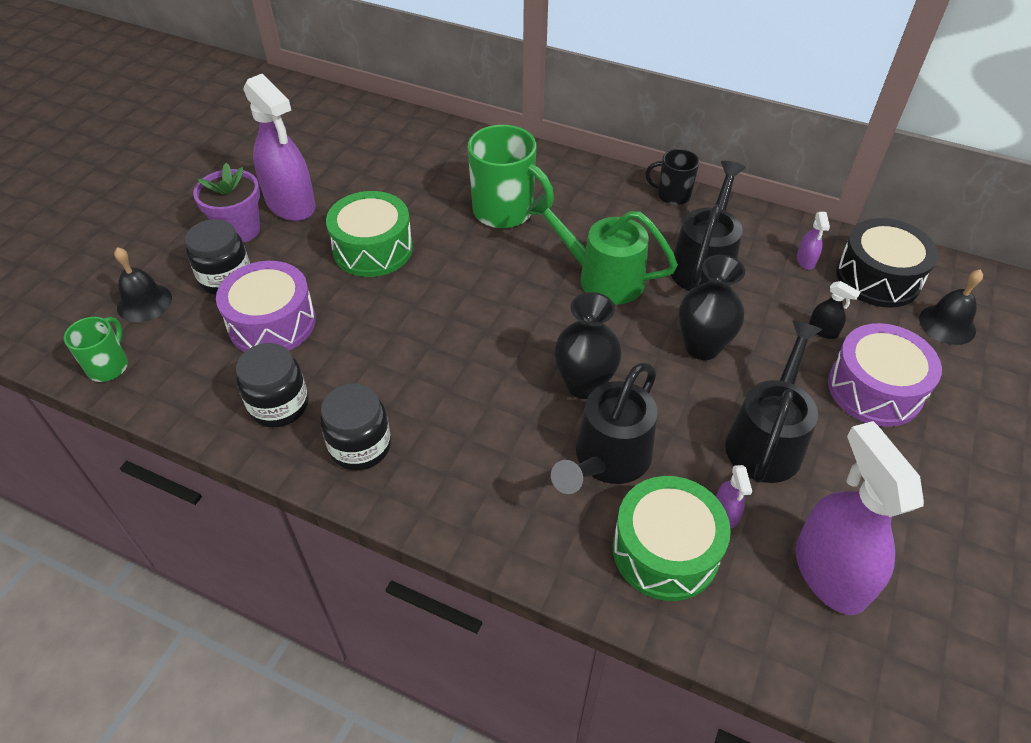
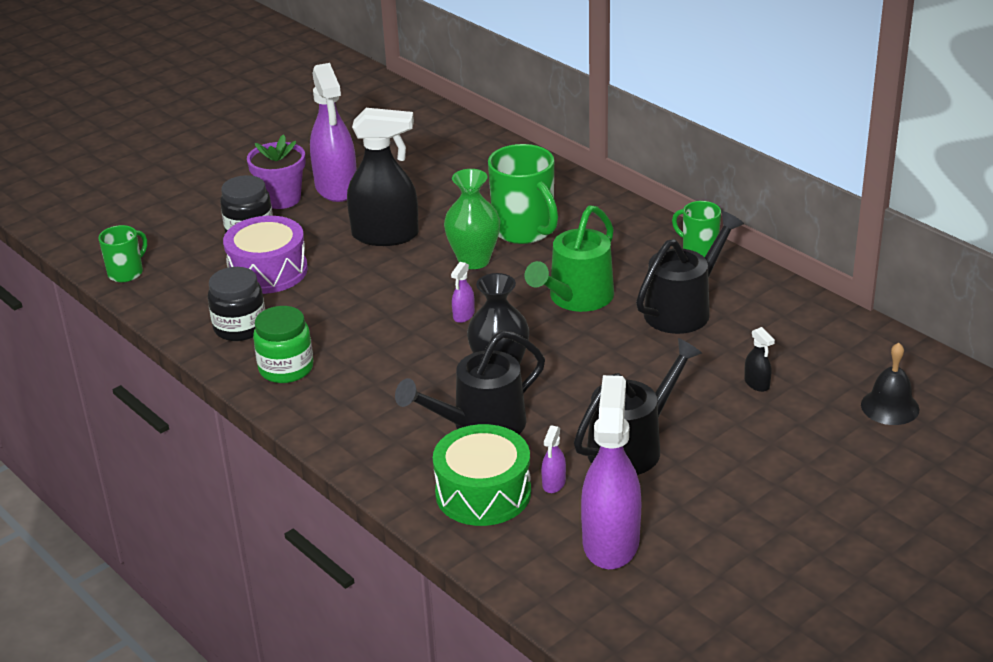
camera: 25 degrees right, 15 degrees down
black bell [114,247,172,323] -> none
black jar [320,383,391,470] -> green jar [253,306,313,383]
green drum [326,191,413,277] -> black spray bottle [347,108,419,246]
green watering can [527,192,678,305] -> green watering can turned 105 degrees counterclockwise [525,205,614,312]
black mug [645,149,699,205] -> green mug [672,201,721,258]
black vase [679,255,745,360] -> none
purple spray bottle [797,212,830,270] -> purple spray bottle moved to [451,262,475,323]
purple drum [828,323,942,427] -> none
black drum [836,218,938,308] -> none
none -> green vase [444,169,500,269]

